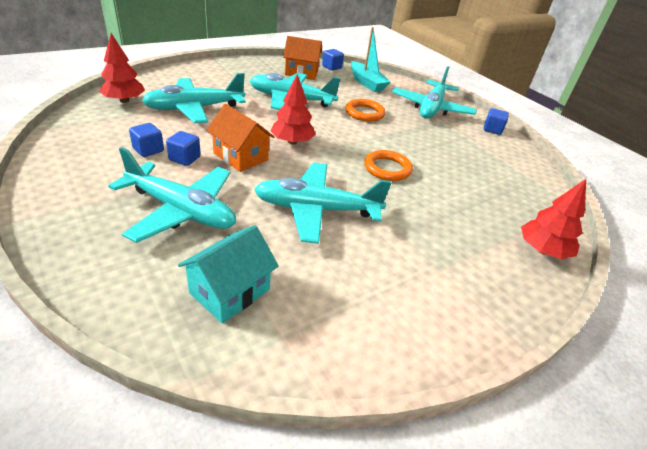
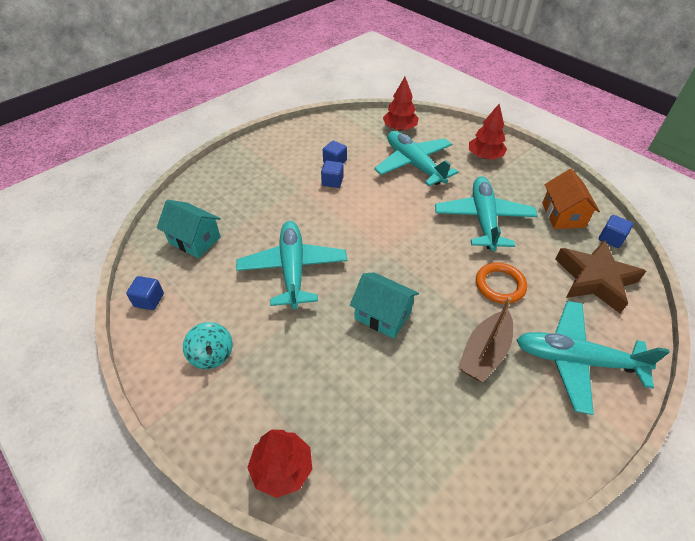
camera: 85 degrees right, 10 degrees up
turquoise plane [108,147,236,243] -> none
orange house [206,104,274,172] -> none
red tree [270,74,316,145] -> red tree moved to [469,104,507,160]
turquoise boat [351,27,391,92] -> brown star [555,240,646,313]
orange ring [364,150,413,181] -> turquoise house [350,272,419,339]
blue cube [483,108,509,135] -> blue cube moved to [126,276,164,310]
none -> turquoise spinning top [183,322,233,369]
none -> brown boat [458,297,513,382]

